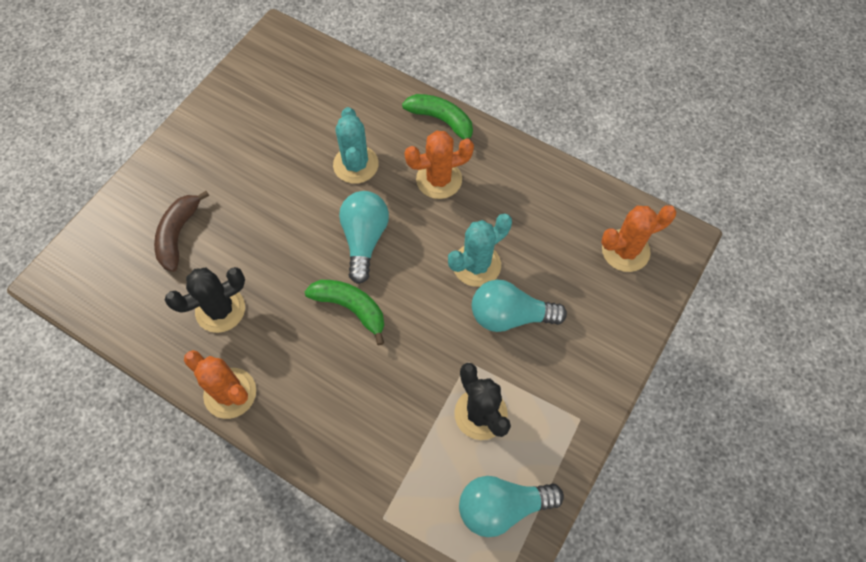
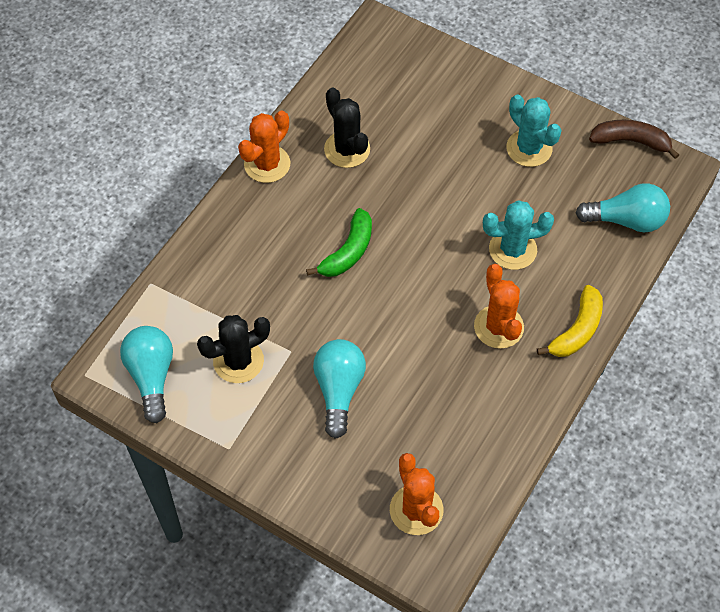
camera: 90 degrees right, 5 degrees down
brown banana [154,191,209,272] -> brown banana moved to [589,120,679,159]
turquoise light bulb [339,191,389,284] -> turquoise light bulb moved to [576,183,670,232]
green banana [402,94,473,140] -> yellow banana [537,285,603,357]
turquoise cactus [448,214,512,287] -> turquoise cactus moved to [506,94,562,167]

